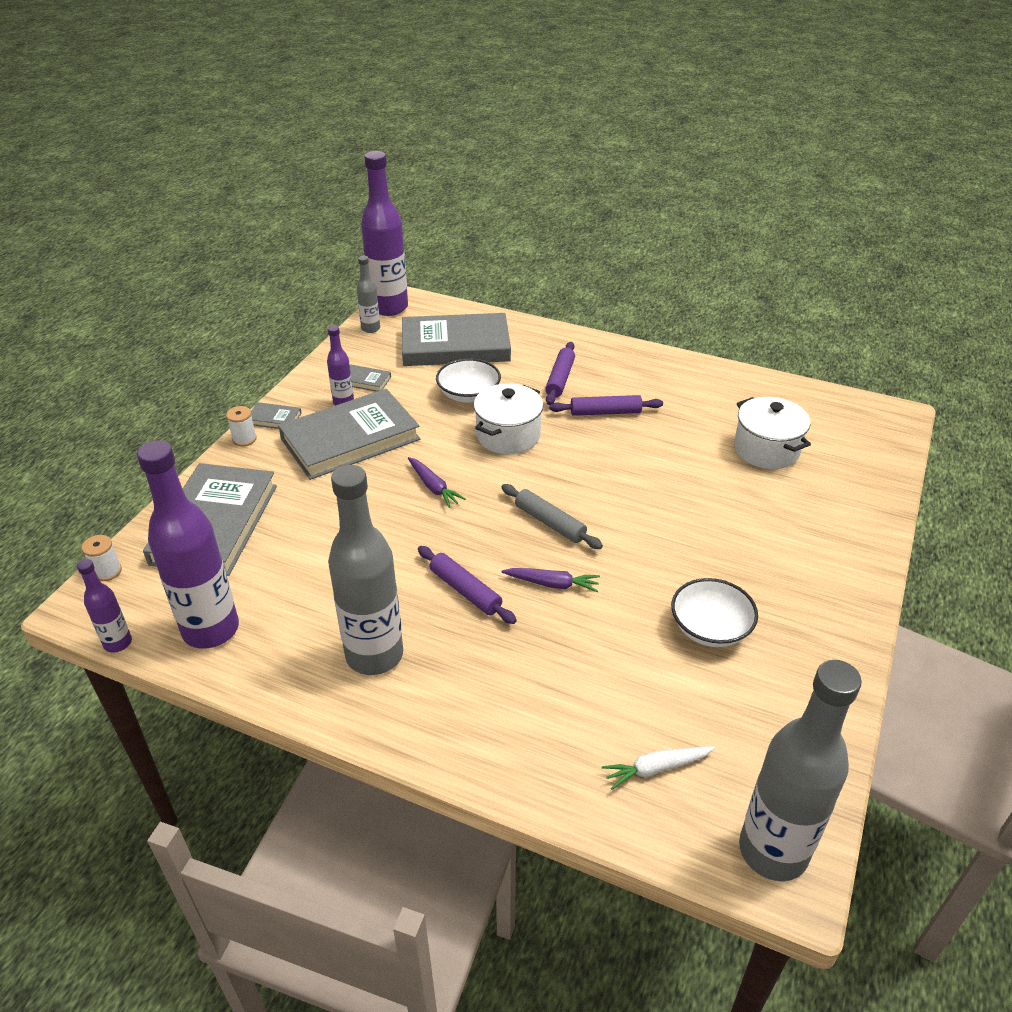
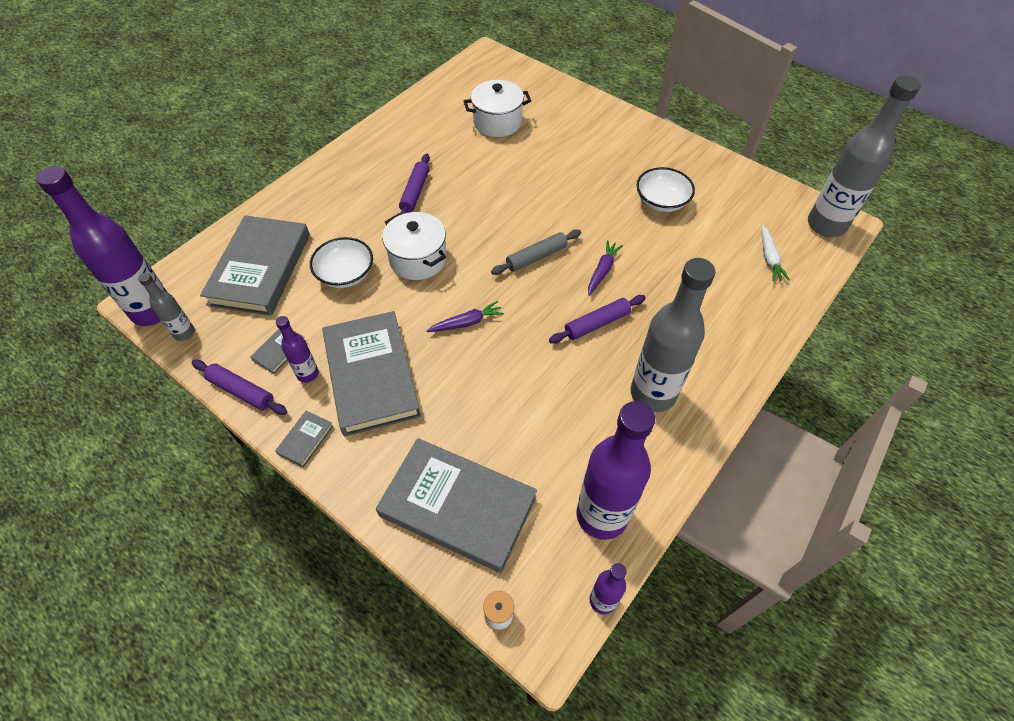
camera: 75 degrees left, 15 degrees up
white spool [226,406,257,447] -> none
purple rolling pin [545,342,575,405] -> purple rolling pin moved to [192,360,287,415]

